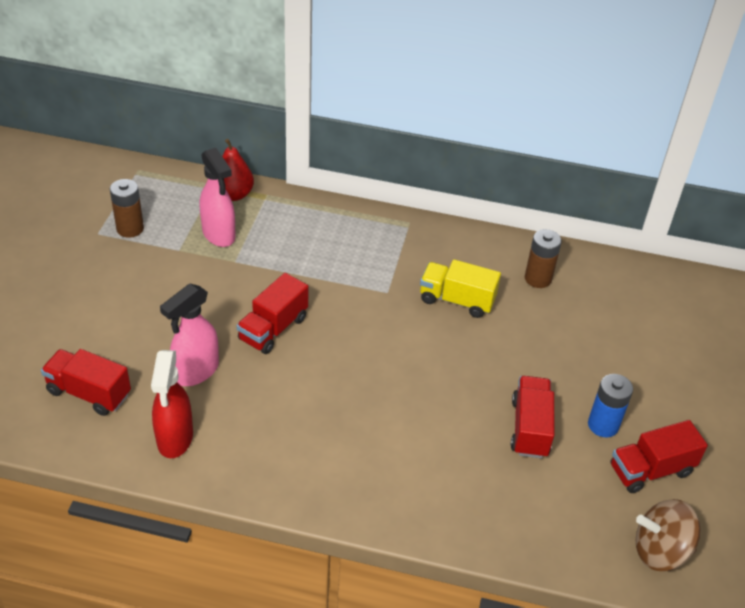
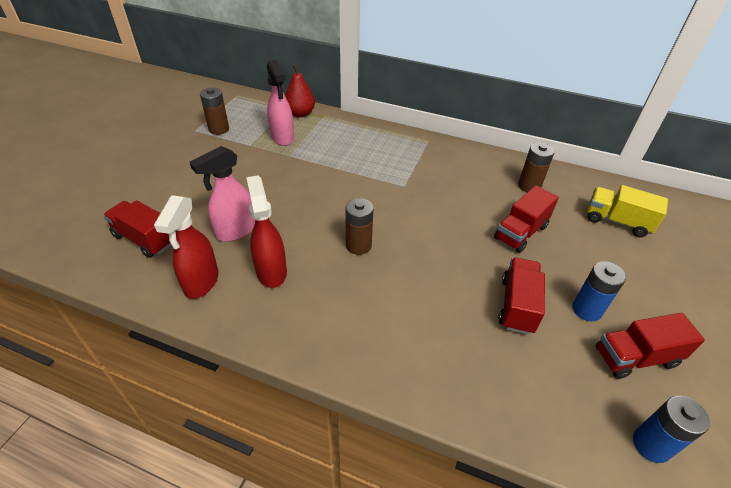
camera: 10 degrees right, 0 degrees up
red truck [237,273,309,354] -> red truck moved to [494,186,559,253]
yellow truck [420,259,501,318] -> yellow truck moved to [587,185,668,237]
brown spinning top [636,499,700,571] -> blue battery [633,396,710,463]
none -> red spray bottle [246,175,287,288]
none -> brown battery [346,198,374,255]

